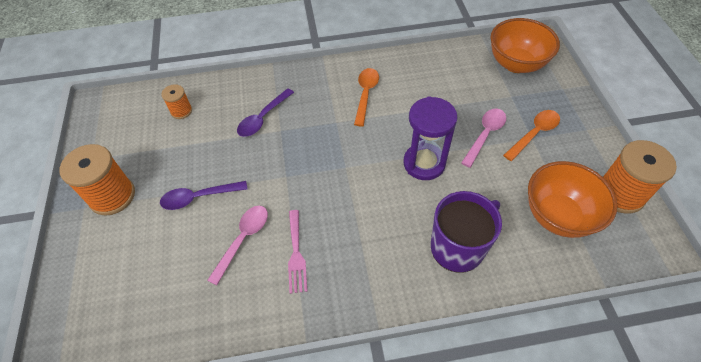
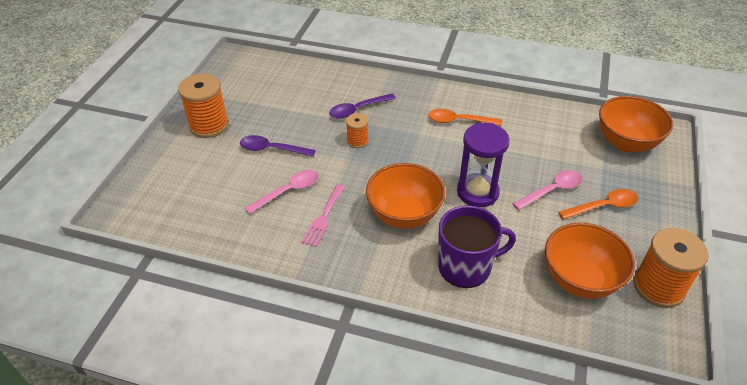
camera: 25 degrees right, 10 degrees down
orange spool [161,84,192,119] -> orange spool moved to [346,113,369,148]
orange spoon [354,68,379,126] -> orange spoon turned 120 degrees counterclockwise [428,109,502,126]
none -> orange bowl [366,163,445,229]

